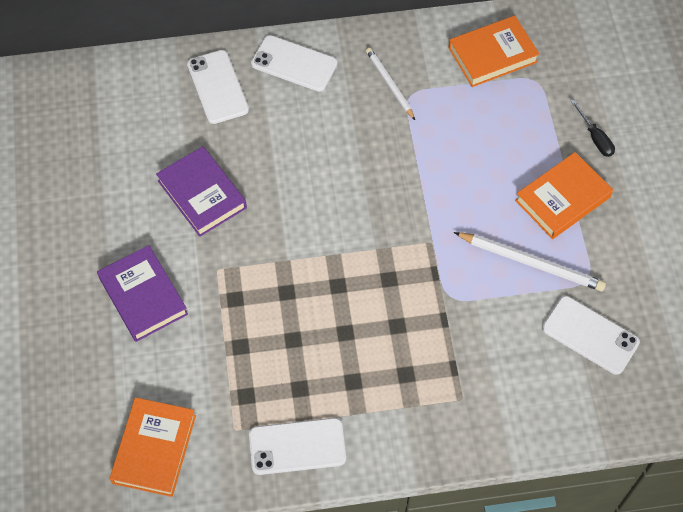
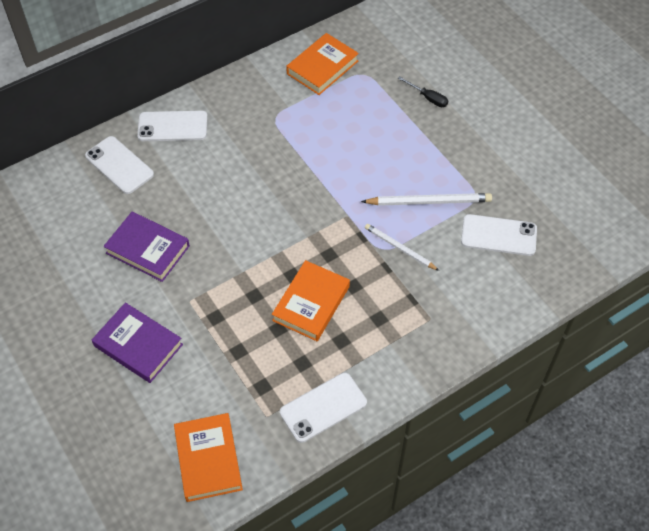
camera: 25 degrees left, 5 degrees down
white pencil [366,48,415,120] -> white pencil moved to [365,224,439,271]
orange book [515,152,613,239] -> orange book moved to [272,260,350,341]

